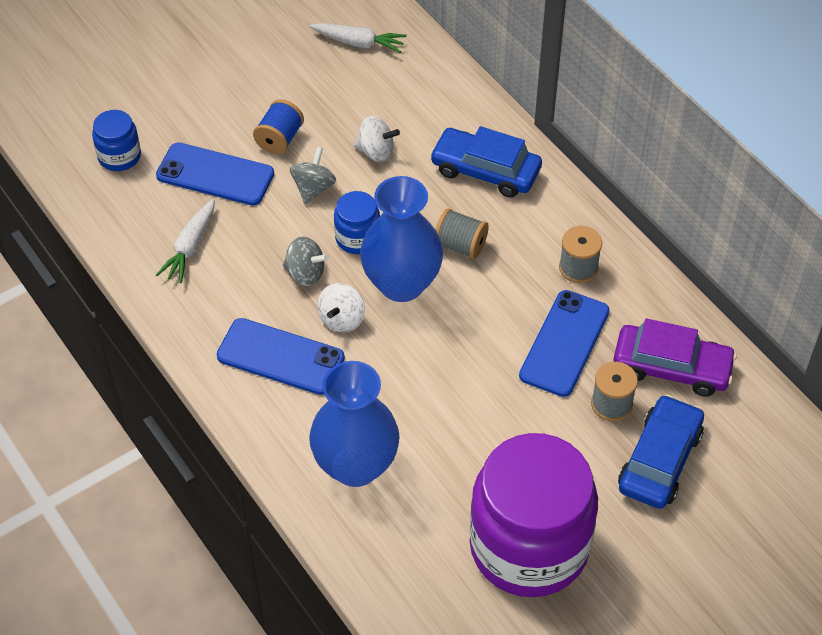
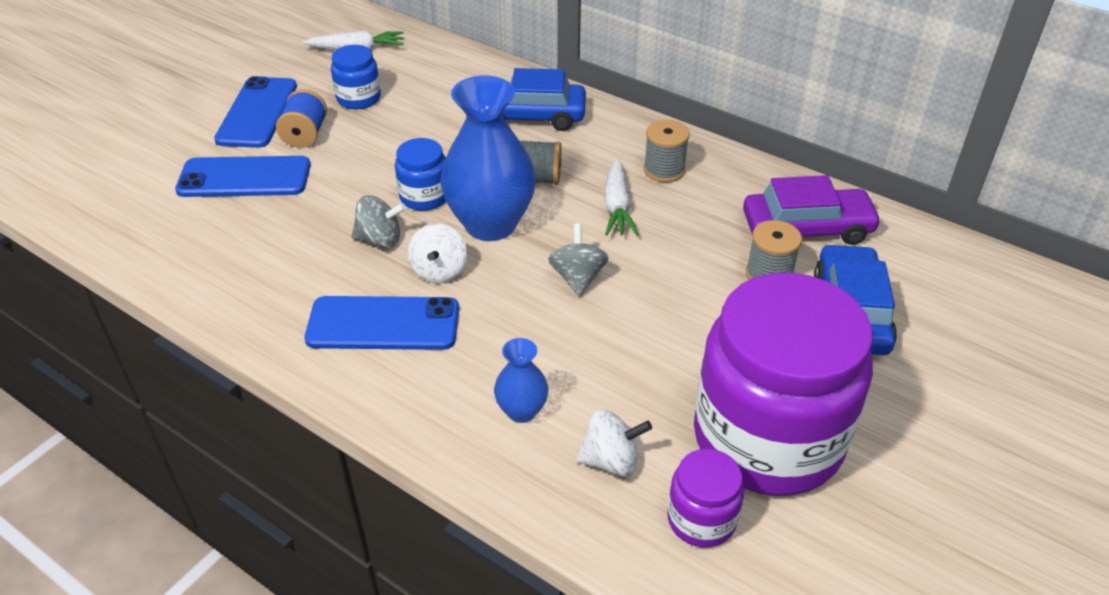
camera: 20 degrees left, 10 degrees down
blue jar [92,110,141,171] -> blue jar moved to [331,45,381,109]
white carrot [156,199,215,283] -> white carrot moved to [604,158,638,235]
grey spinning top [290,147,336,204] -> grey spinning top moved to [548,223,609,297]
blue vase [309,361,400,487] -> blue vase [494,338,548,423], size x0.48
white spinning top [354,116,400,162] -> white spinning top moved to [576,409,652,477]
blue phone [519,290,610,397] -> blue phone moved to [214,76,297,148]
none -> purple jar [667,449,744,548]

